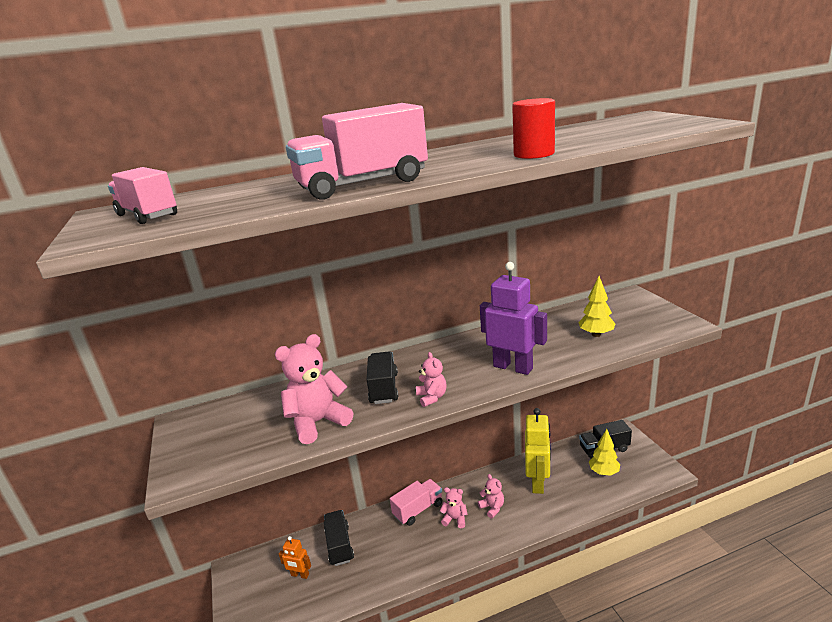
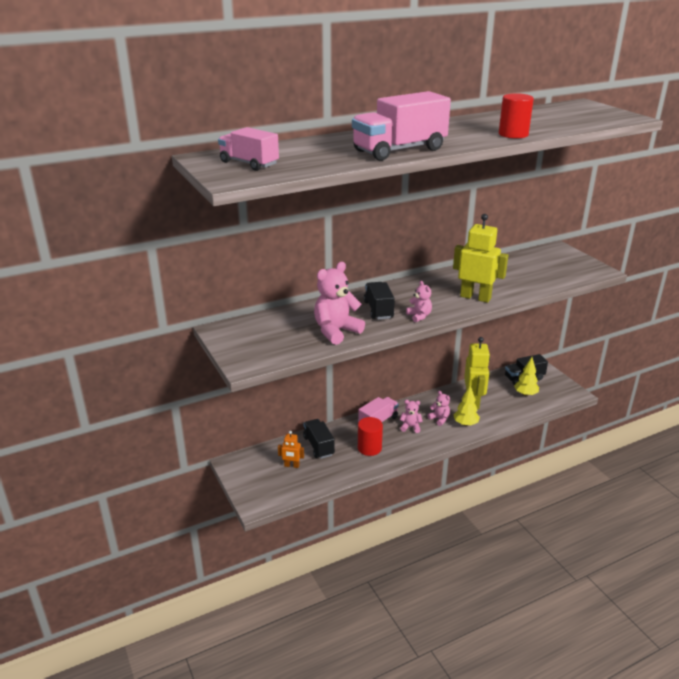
camera: 10 degrees left, 5 degrees up
purple robot [480,262,547,375] -> yellow robot [453,214,508,303]
yellow tree [578,276,615,337] -> yellow tree moved to [453,385,480,426]
none -> red cylinder [358,417,383,456]

